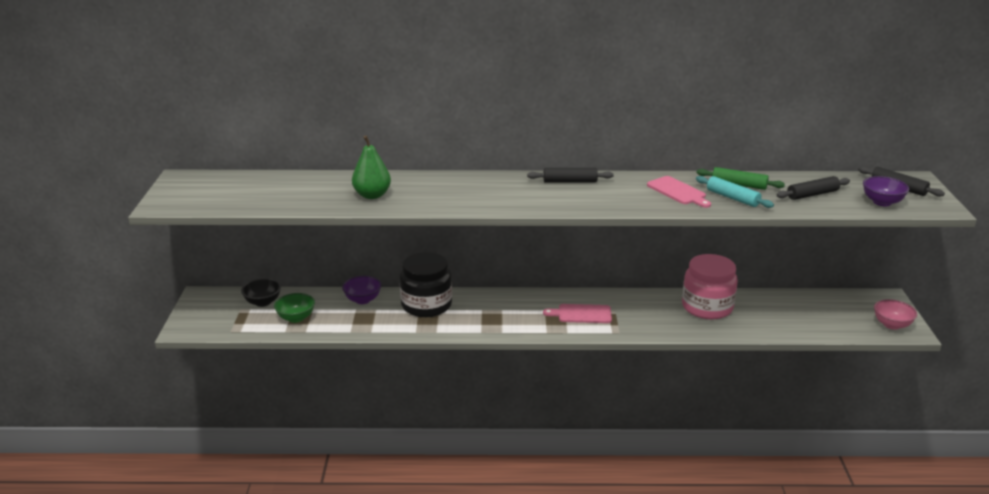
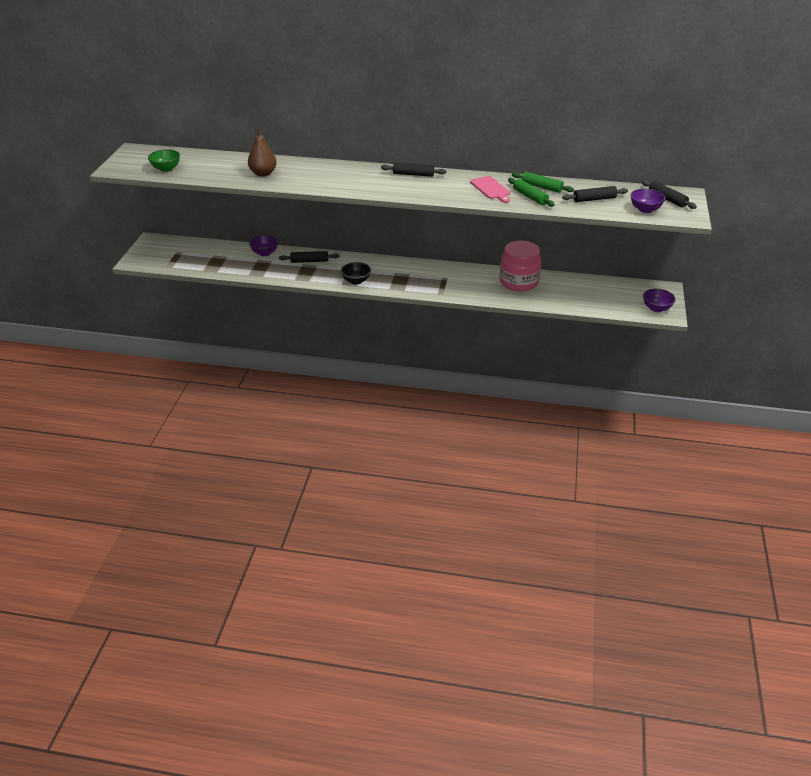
camera: 10 degrees right, 10 degrees up
black bowl [241,278,281,307] -> black bowl moved to [341,262,371,285]
green bowl [274,293,315,323] -> green bowl moved to [148,149,180,172]
green pear [352,136,391,199] -> brown pear [248,128,277,177]
black jar [400,252,452,317] -> black rolling pin [279,251,340,263]
pink cutting board [543,304,612,323] -> none
turquoise rolling pin [696,176,774,208] -> green rolling pin [508,178,555,207]
pink bowl [874,299,917,330] -> purple bowl [643,289,676,312]

